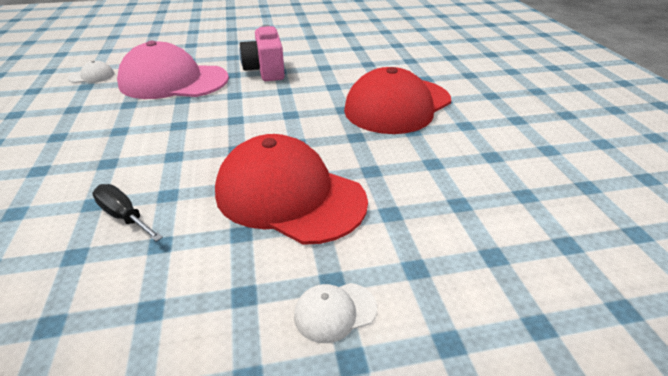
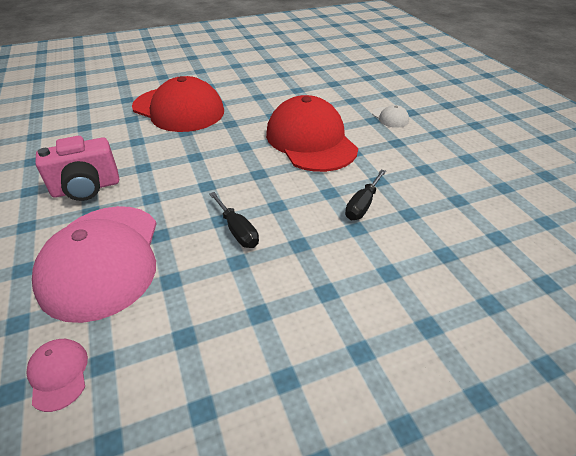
camera: 100 degrees left, 5 degrees up
white cap [68,61,114,83] -> pink cap [27,339,88,412]
red cap [215,134,368,245] -> red cap turned 135 degrees clockwise [266,95,358,172]
none -> black screwdriver [209,192,259,248]

